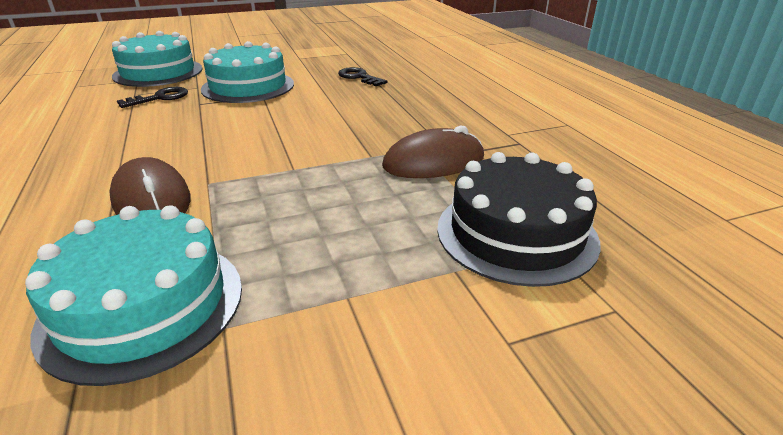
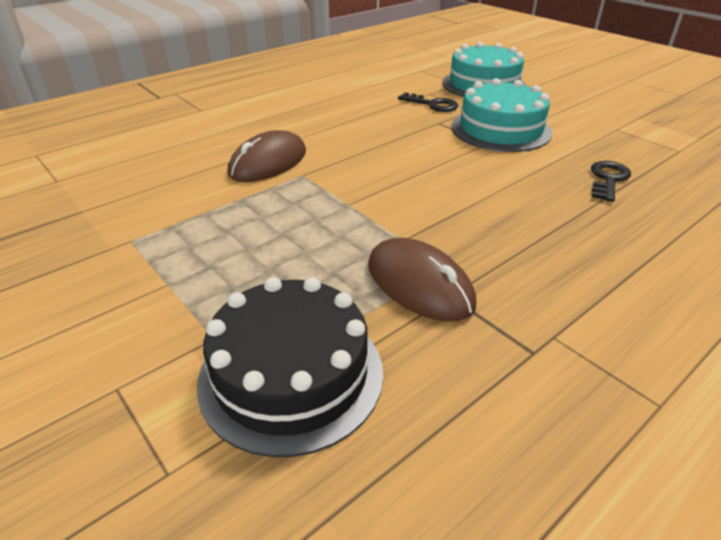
camera: 70 degrees right, 5 degrees up
turquoise cake [25,205,242,386] -> none

